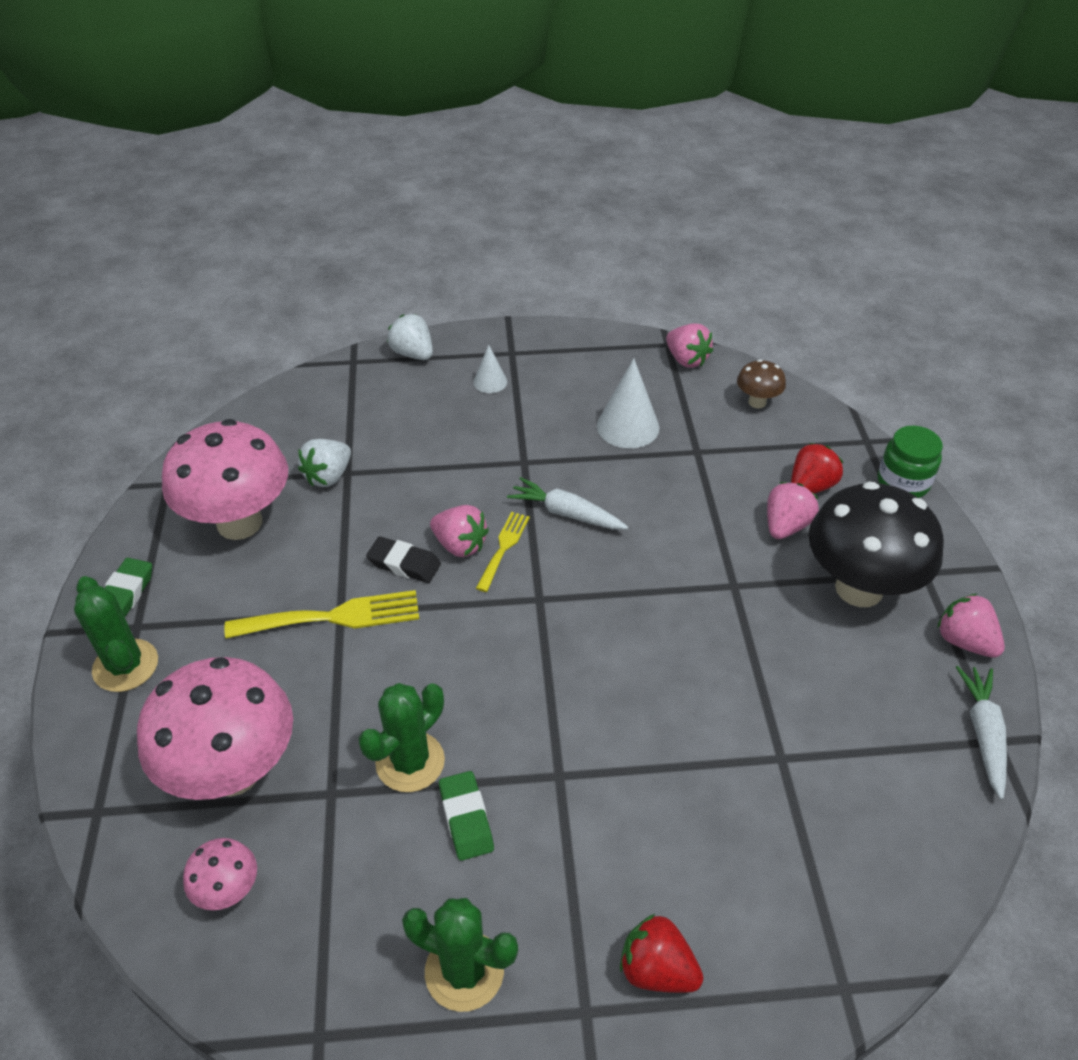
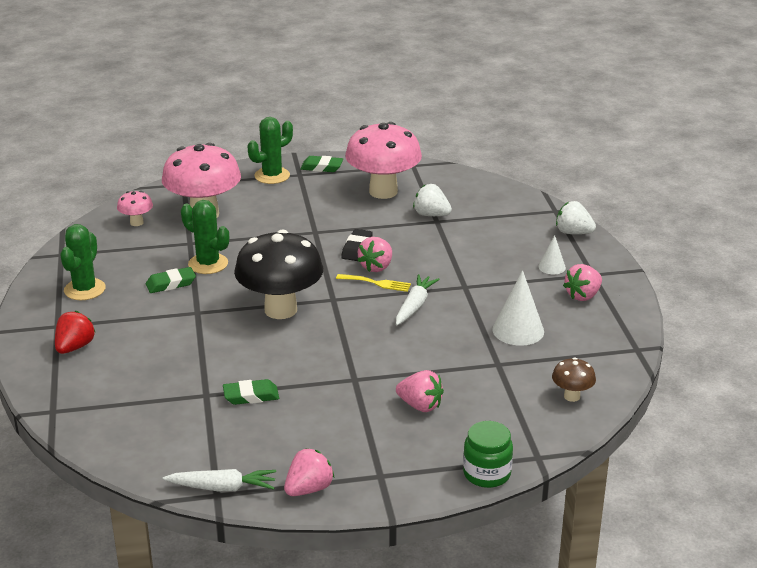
camera: 85 degrees right, 15 degrees down
yellow fork [224,590,419,639] -> none
white strawberry [387,314,433,360] -> white strawberry turned 105 degrees counterclockwise [556,201,596,234]
pink strawberry [666,323,713,368] -> pink strawberry moved to [563,264,602,301]
red strawberry [791,443,843,494] -> none
black mushroom [809,481,944,607] -> black mushroom moved to [234,230,323,319]
none -> green eraser [223,379,279,405]

